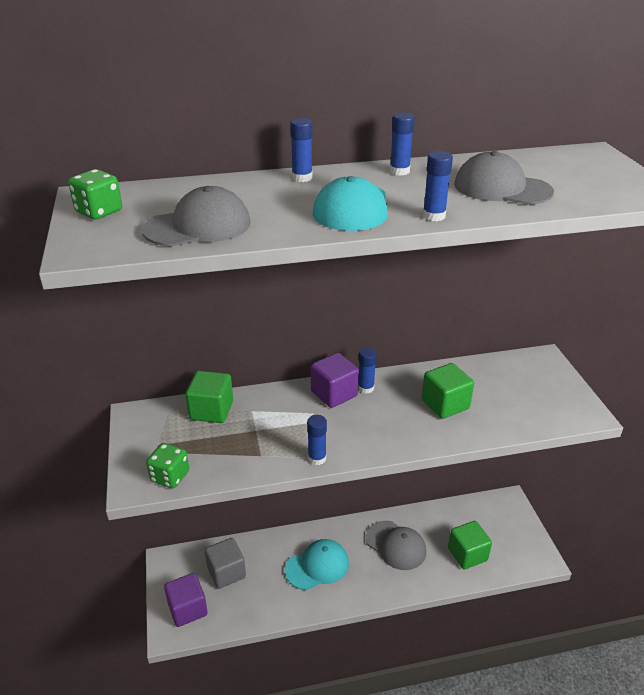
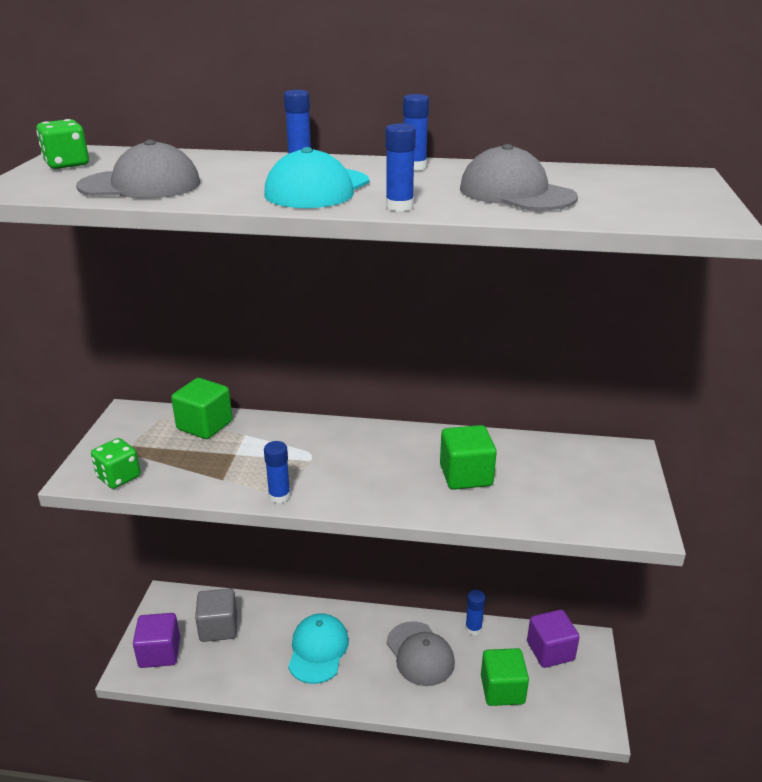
camera: 20 degrees right, 5 degrees down
turquoise cap [285,539,349,590] -> turquoise cap turned 75 degrees counterclockwise [288,613,349,684]
purple cube [311,353,359,408] -> purple cube moved to [527,610,580,668]
blue glue stick [358,347,377,394] -> blue glue stick moved to [465,590,485,635]

